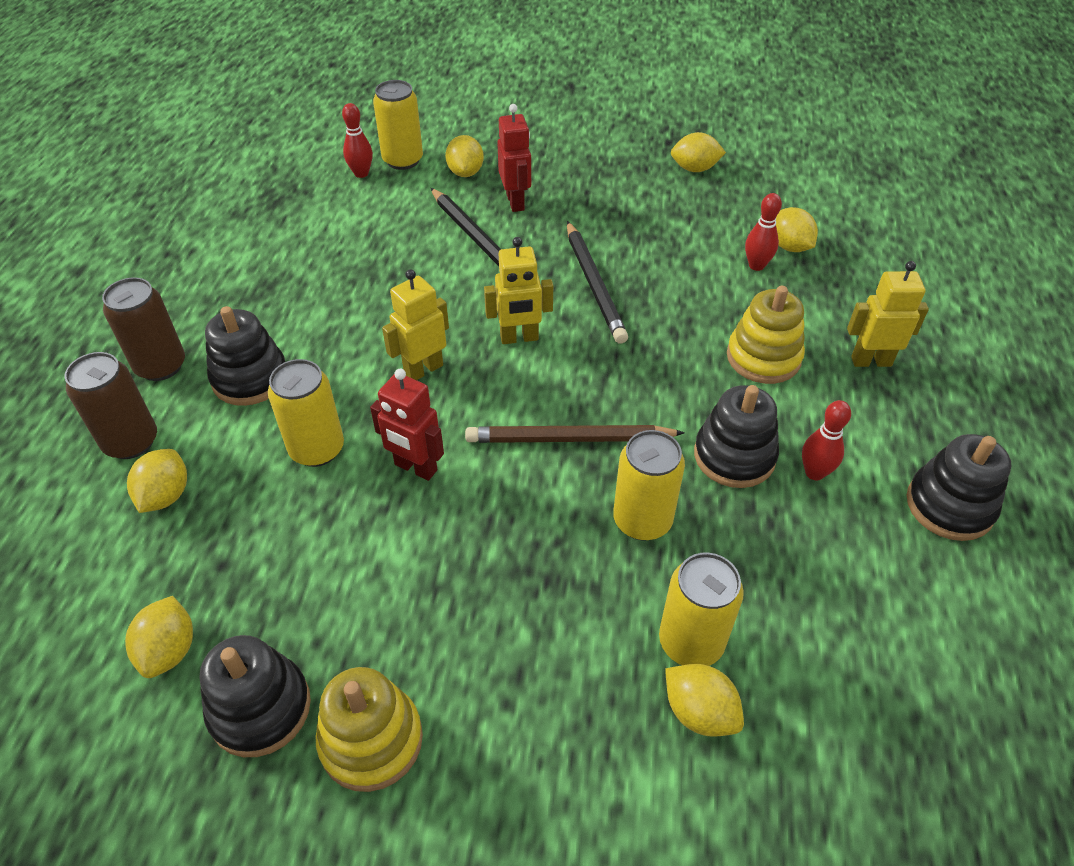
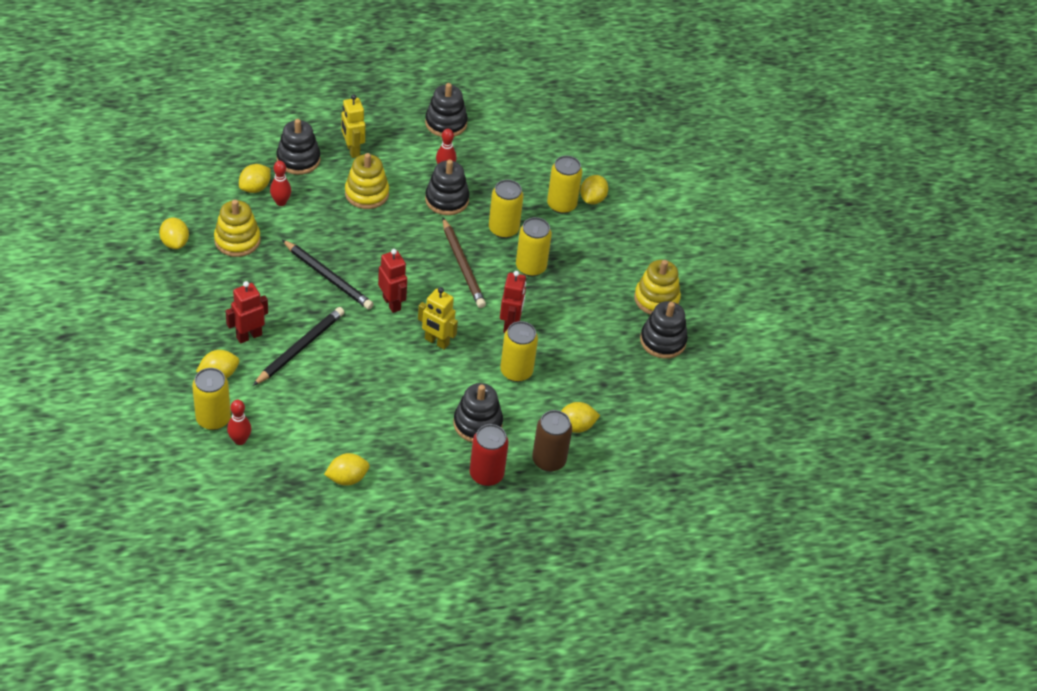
camera: 115 degrees left, 0 degrees up
brown can [102,277,185,381] -> red can [470,424,509,486]
yellow lemon [125,596,193,678] -> yellow lemon moved to [324,453,370,486]
yellow robot [484,237,553,344] -> red robot [378,249,407,313]
black pencil [567,221,628,344] -> black pencil turned 75 degrees clockwise [282,240,374,310]
none -> yellow stacking toy [214,200,261,257]
none -> black stacking toy [276,119,321,175]
none -> yellow can [516,217,552,277]

